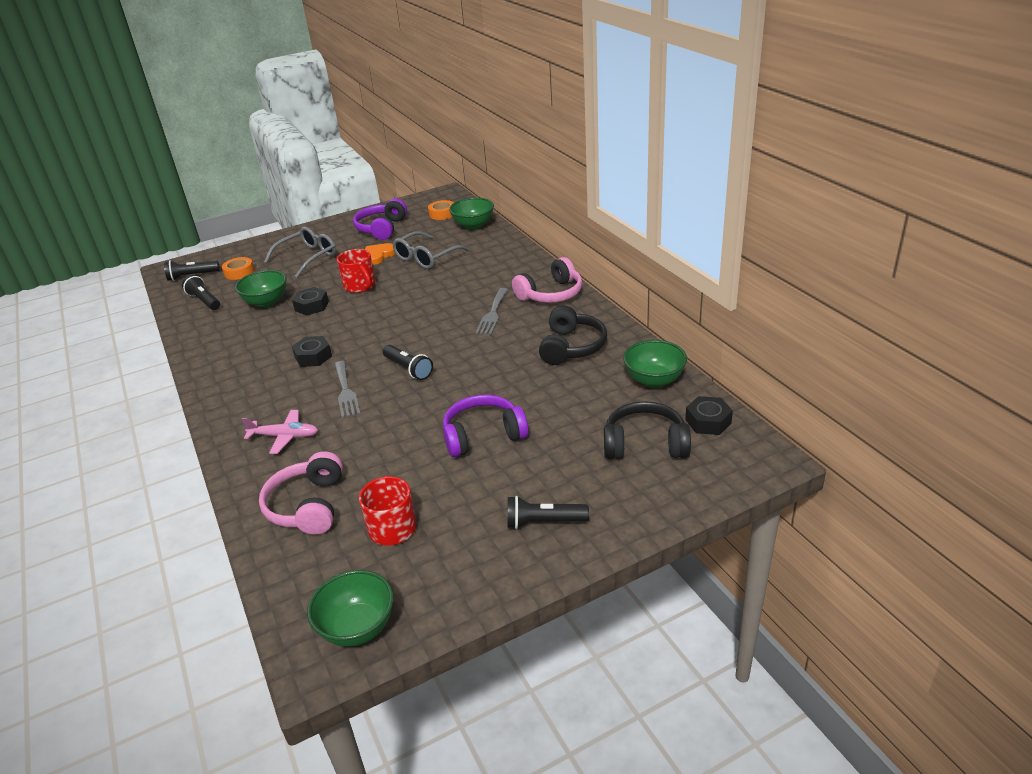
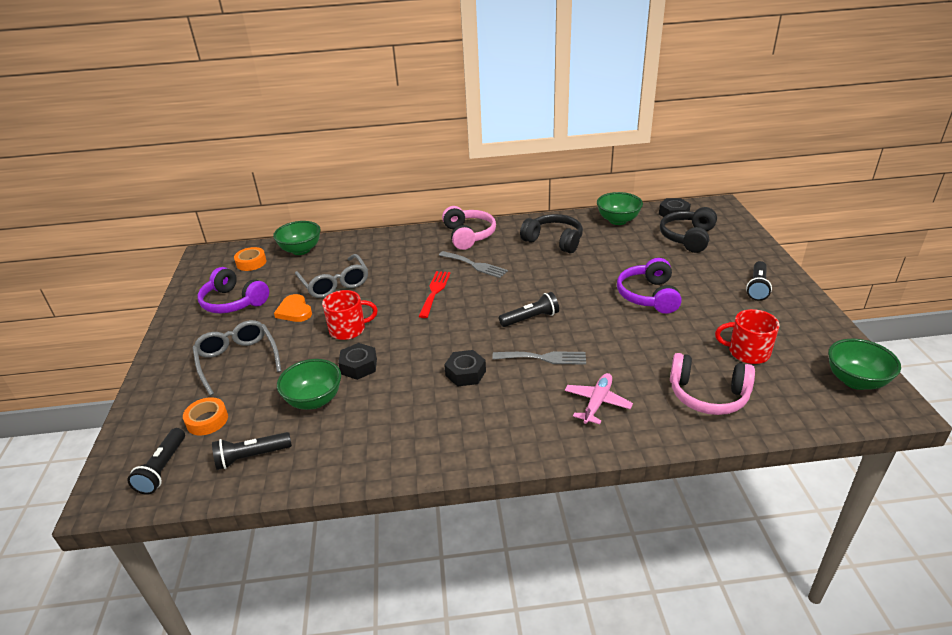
camera: 70 degrees left, 0 degrees up
none -> red fork [418,271,451,318]

